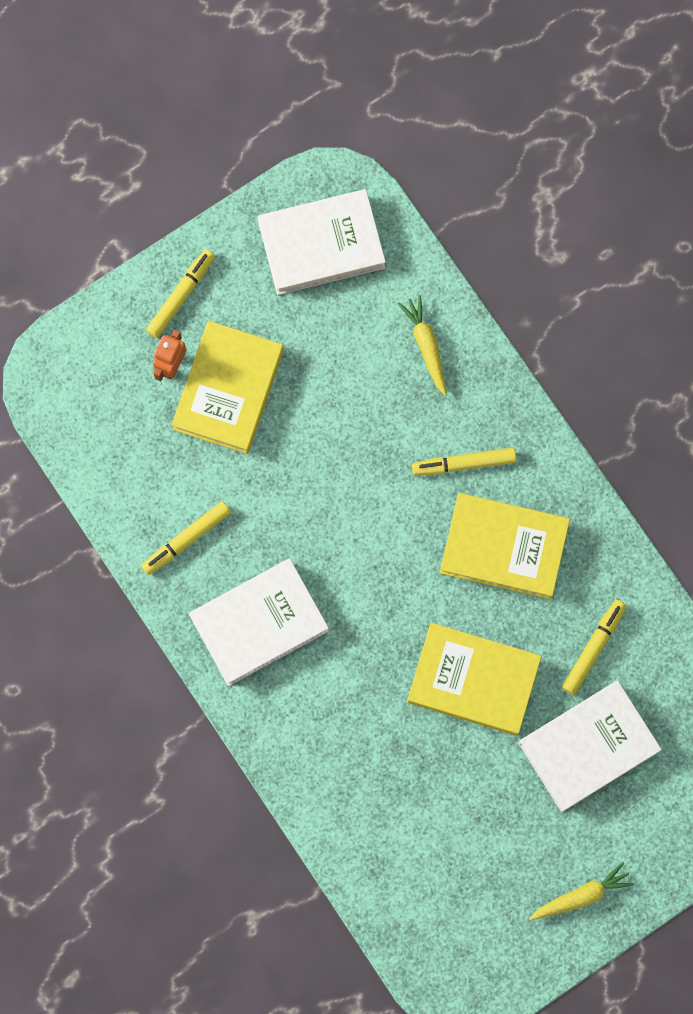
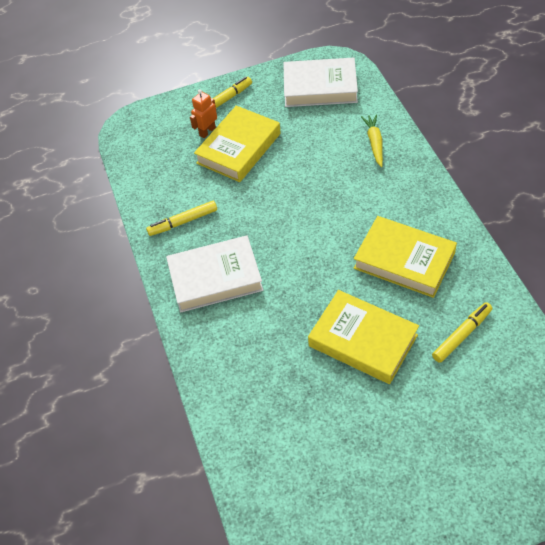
camera: 20 degrees right, 25 degrees down
yellow marker [412,447,516,476] -> none
white book [519,681,662,812] -> none
yellow carrot [529,862,634,921] -> none

